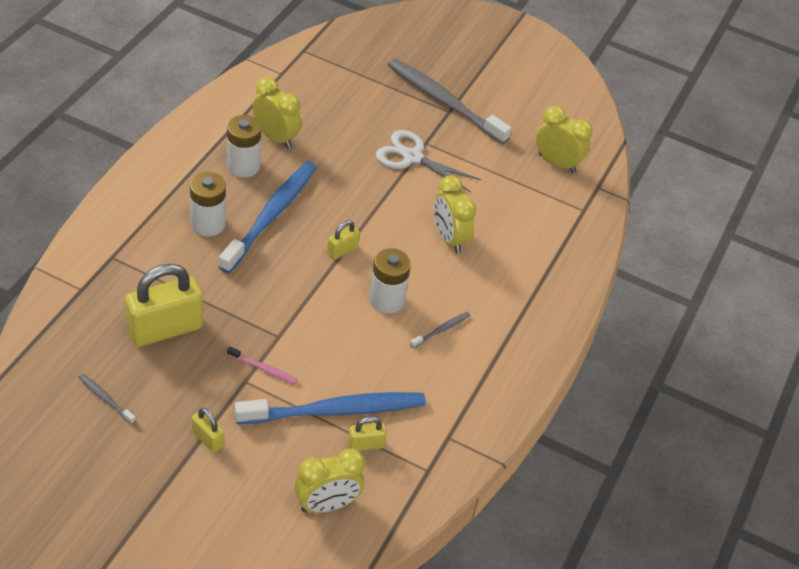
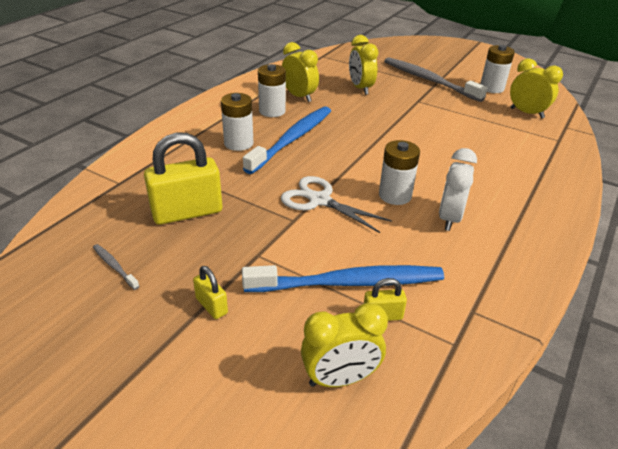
camera: 10 degrees right, 10 degrees down
pink toothbrush [227,347,298,384] -> none
yellow padlock [327,220,360,260] -> none
white scissors [376,130,481,192] -> white scissors moved to [281,176,392,233]
grey toothbrush [410,312,470,348] -> white clock [439,148,477,231]
yellow clock [434,175,476,254] -> yellow clock moved to [349,35,378,95]
none -> white battery [480,45,515,93]

